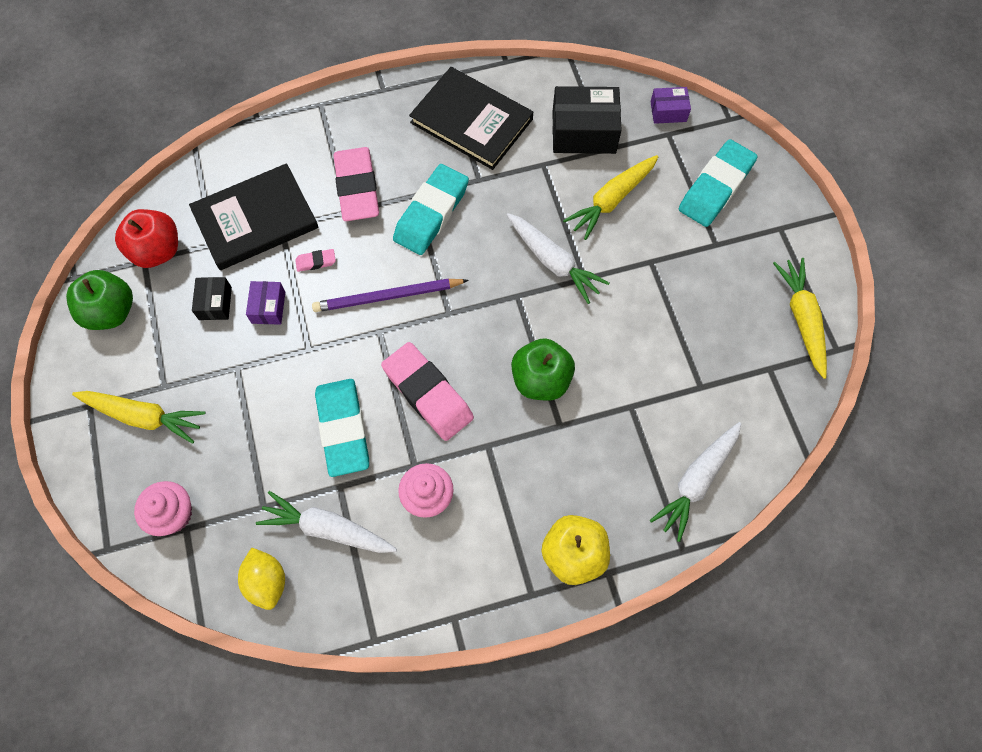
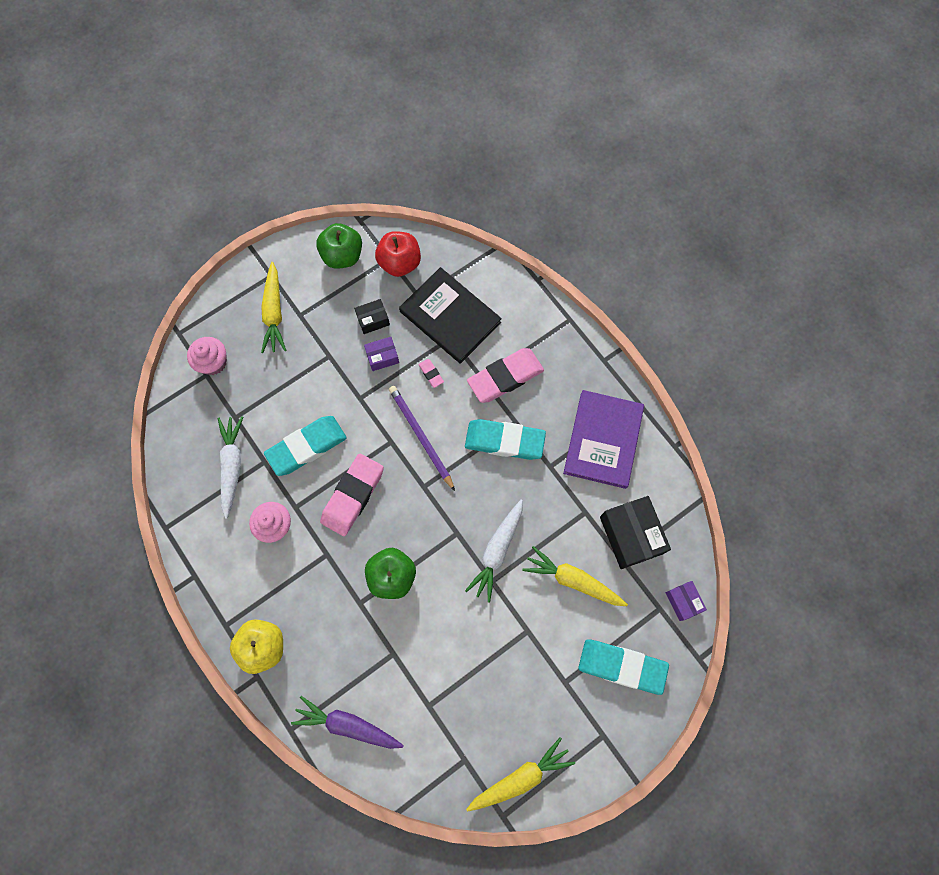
camera: 70 degrees right, 5 degrees up
yellow lemon [238,548,285,610] -> none
black book [409,67,533,170] -> purple book [563,390,644,489]
white carrot [650,422,741,542] -> purple carrot [291,696,404,749]

